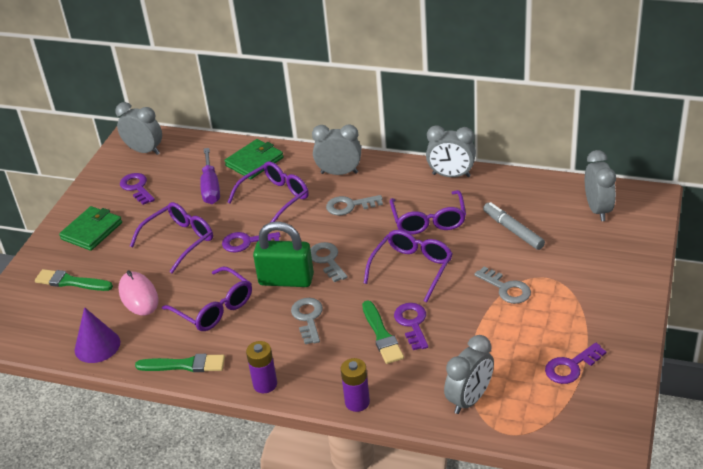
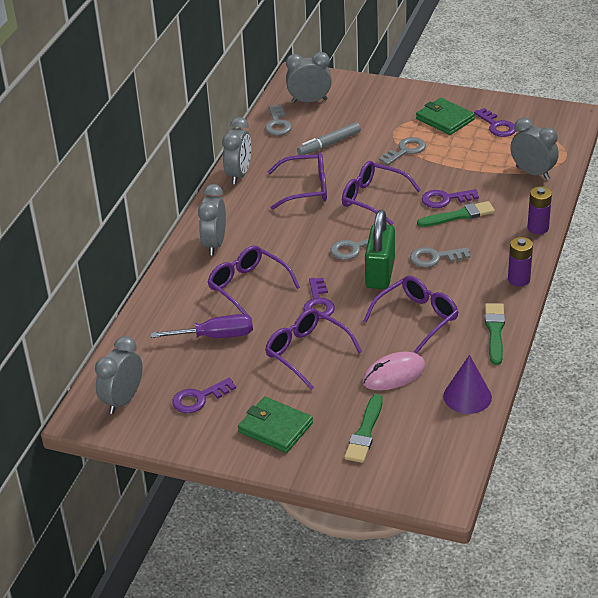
camera: 90 degrees left, 0 degrees up
green wallet [224,139,284,179] -> green wallet moved to [416,98,475,135]
grey key [326,195,383,215] -> grey key moved to [265,105,292,135]

